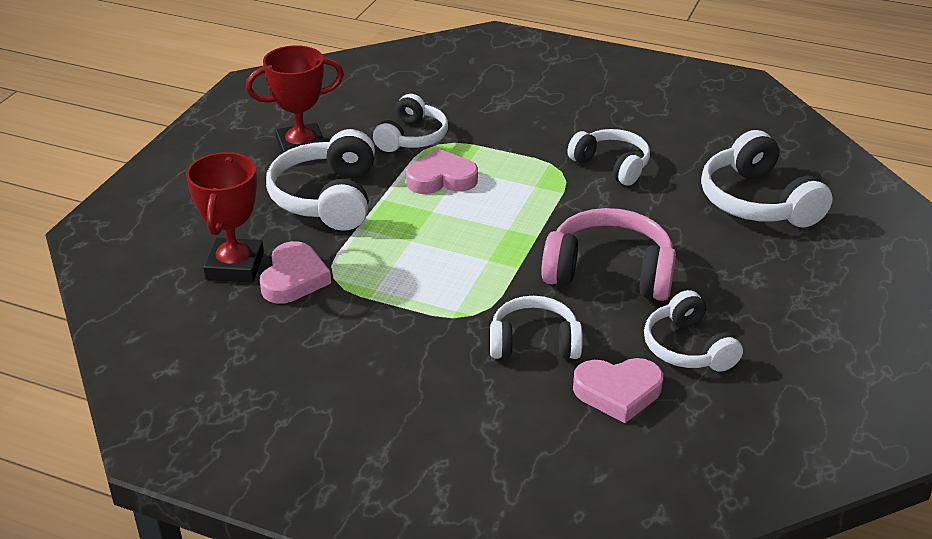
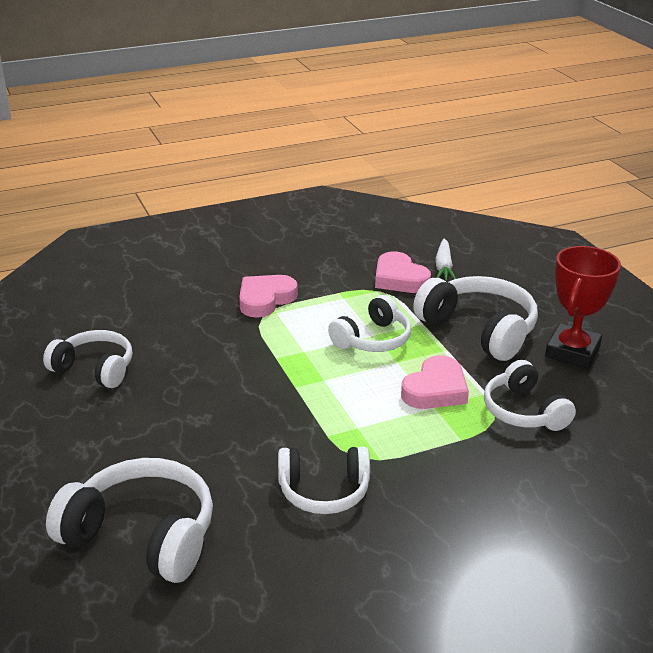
camera: 135 degrees right, 5 degrees down
red trophy [186,152,264,282] -> white carrot [435,239,456,281]
white headphones [490,296,583,359] -> white headphones moved to [328,295,411,352]
pink headphones [541,208,676,301] -> none
pink heart [573,358,663,423] -> pink heart moved to [239,275,298,318]

